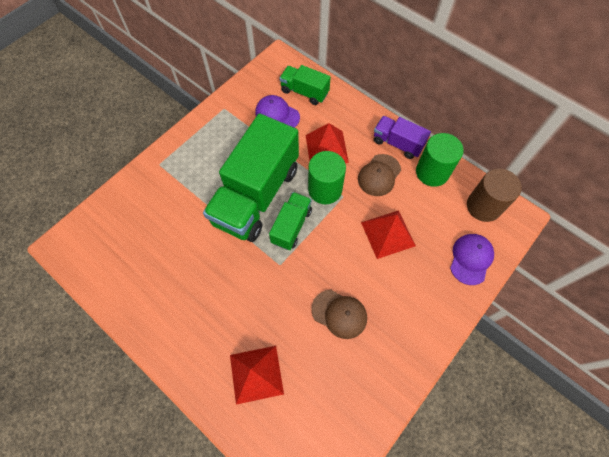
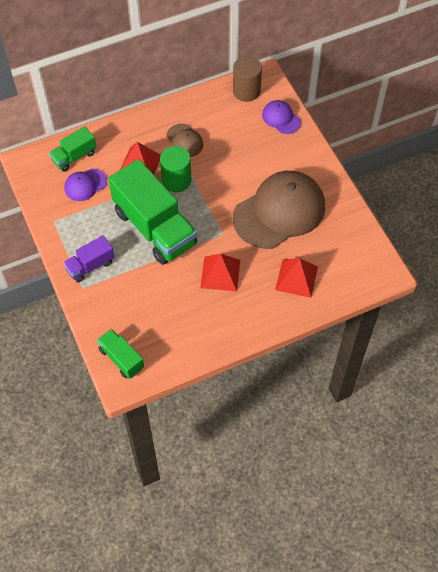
camera: 65 degrees left, 5 degrees down
green truck [269,192,312,250] -> green truck moved to [97,329,144,379]
brown cap [311,290,367,339] -> brown cap [233,171,325,249], size x2.19
red pyramid [361,210,416,259] -> red pyramid moved to [200,254,240,292]
purple truck [374,116,431,159] -> purple truck moved to [63,235,115,282]
green cylinder [416,133,464,187] -> none

